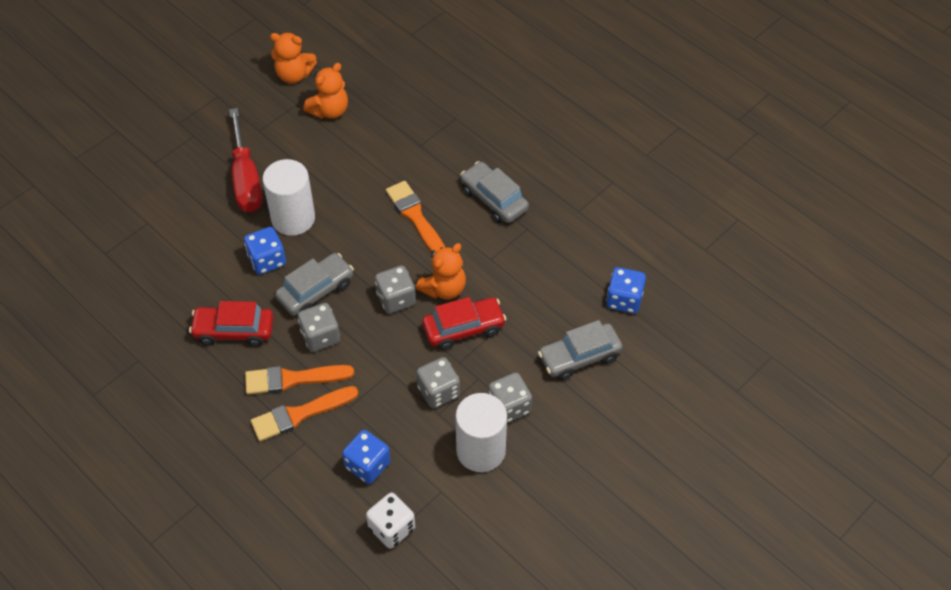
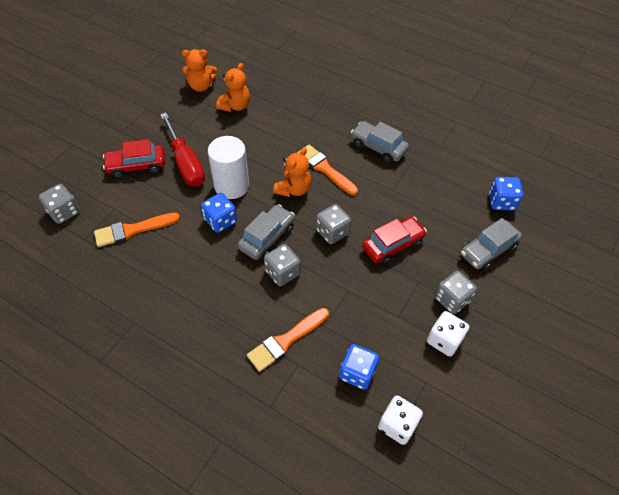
camera: 15 degrees left, 0 degrees up
red car [189,301,274,347] -> red car moved to [103,139,165,178]
orange brush [245,365,354,395] -> orange brush moved to [94,212,180,247]
orange teddy bear [416,243,466,300] -> orange teddy bear moved to [273,147,311,197]
grey dice [416,357,460,408] -> grey dice moved to [39,184,80,224]
white cylinder [455,393,507,472] -> white dice [427,311,469,357]

